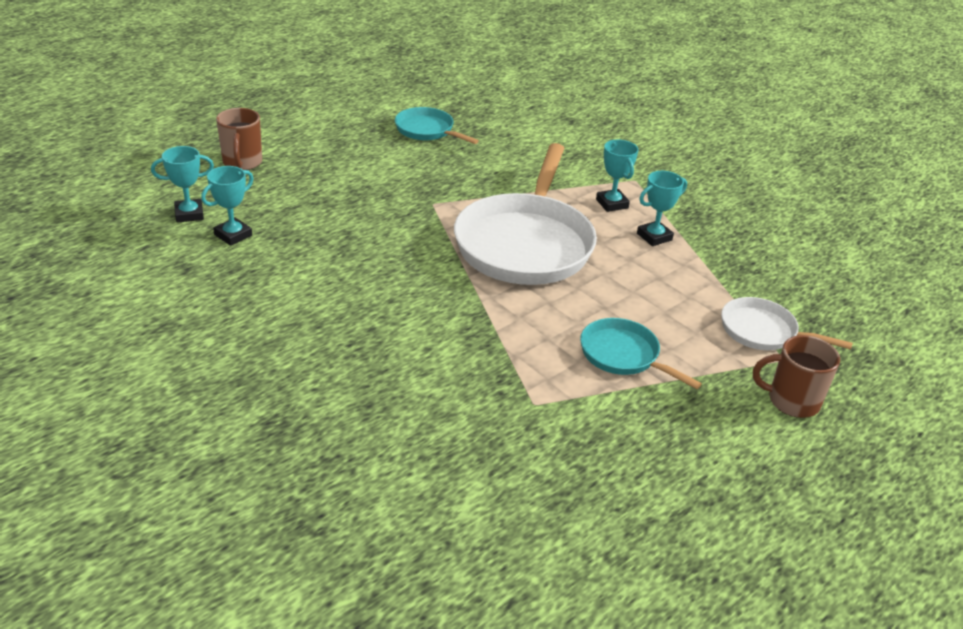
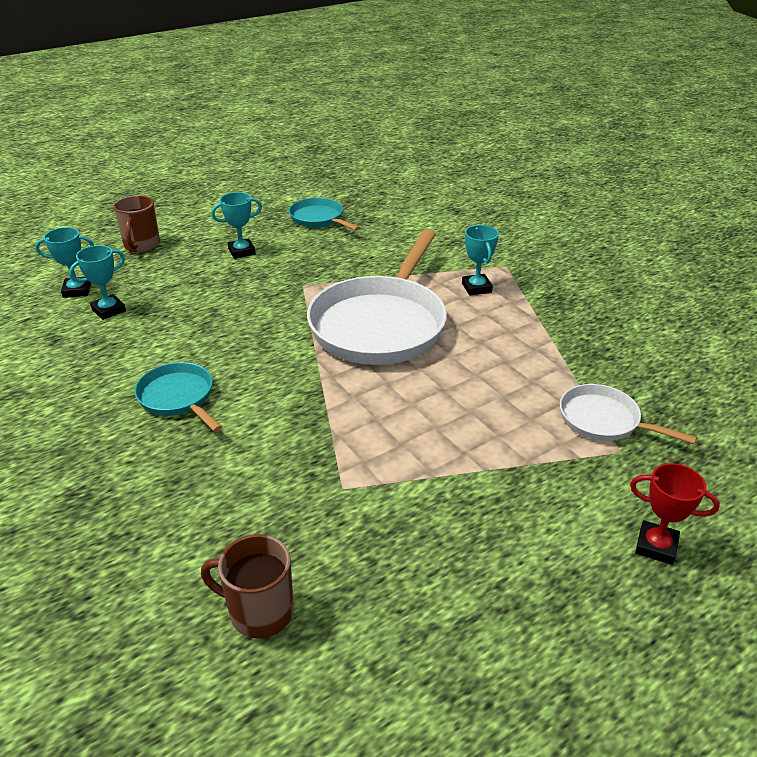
camera: 10 degrees right, 0 degrees up
turquoise pan [580,318,702,389] -> turquoise pan moved to [134,362,222,432]
turquoise trophy [637,171,687,246] -> turquoise trophy moved to [211,192,262,259]
brown mug [753,335,840,418] -> brown mug moved to [201,534,294,638]
none -> red trophy [630,463,720,565]

